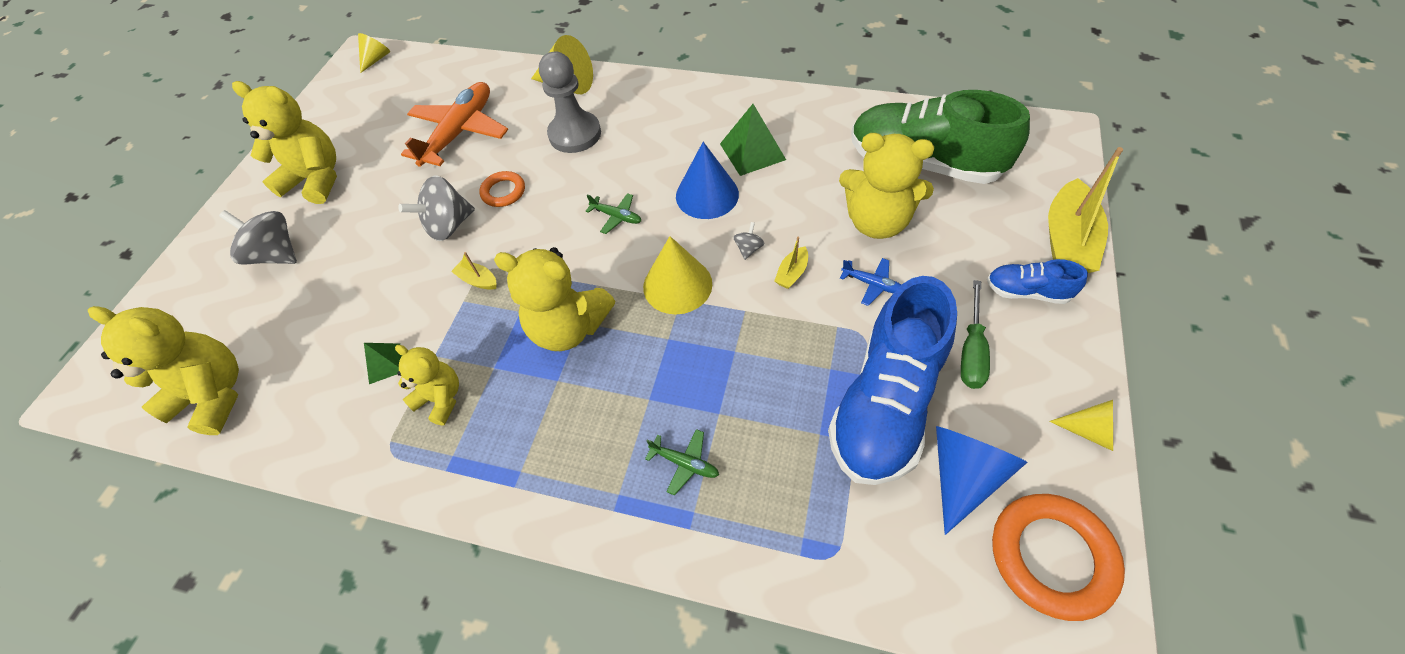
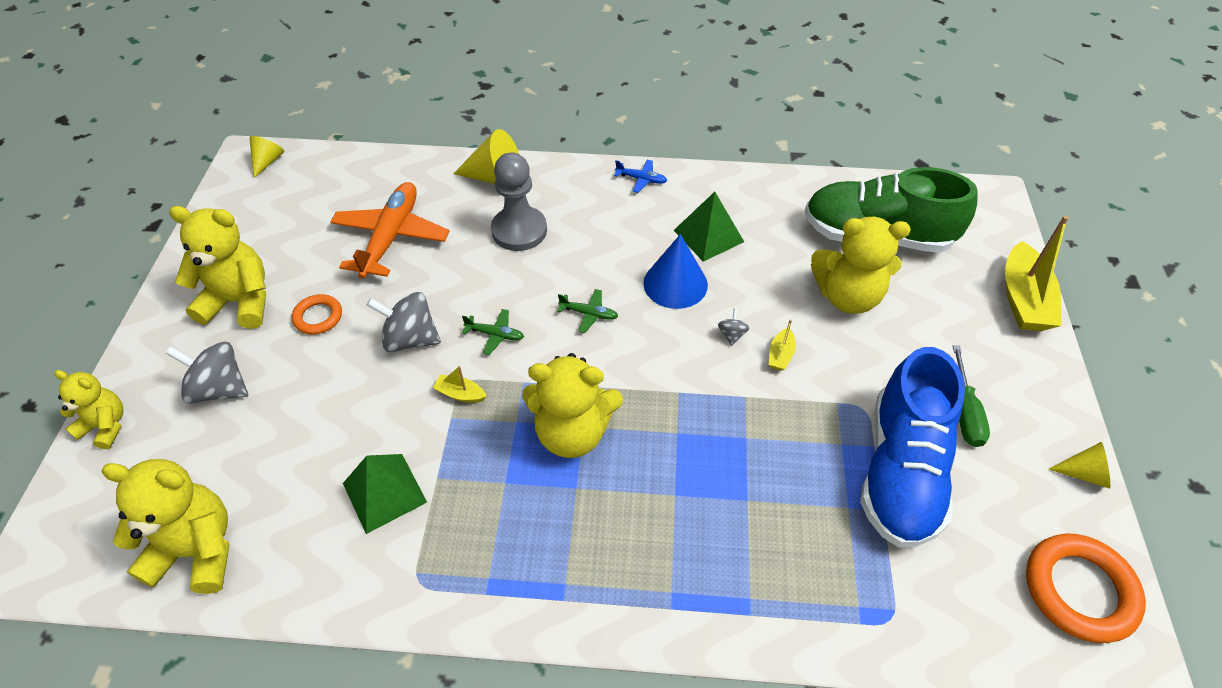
camera: 15 degrees left, 5 degrees down
green pyramid [364,343,402,384] -> green pyramid [343,454,427,534], size x1.70
yellow teddy bear [395,345,459,426] -> yellow teddy bear moved to [54,370,123,449]
grey spinning top [398,176,475,241] -> grey spinning top turned 60 degrees clockwise [367,292,441,352]
orange ring [479,171,525,207] -> orange ring moved to [292,294,342,335]
yellow cone [643,236,712,315] -> none
green plane [645,429,719,496] -> green plane moved to [462,309,524,355]
blue plane [840,258,901,306] -> blue plane moved to [614,160,667,193]
blue cone [936,426,1027,535] -> none
blue shoe [987,259,1088,304] -> none

